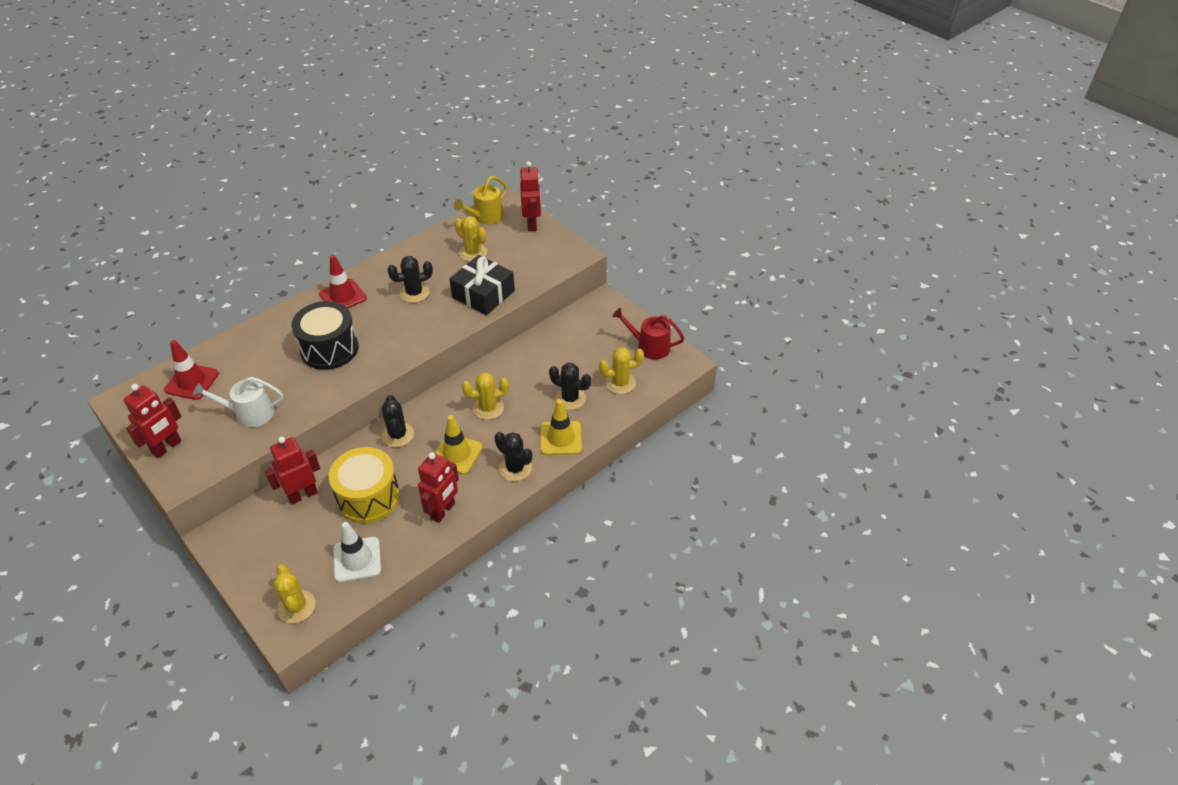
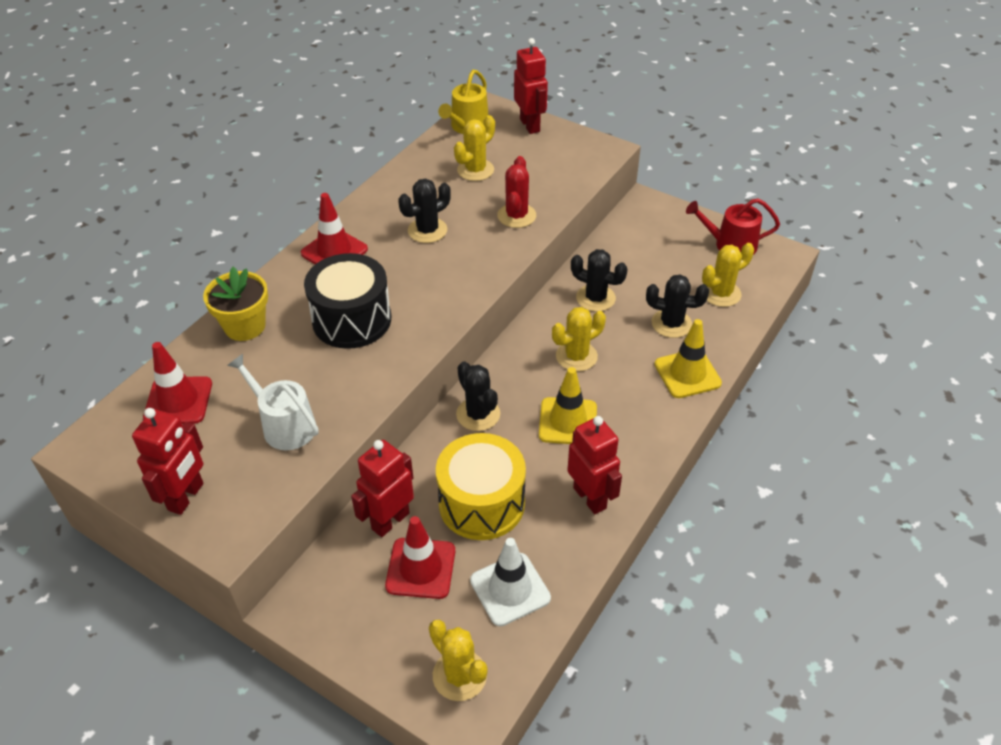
camera: 15 degrees left, 0 degrees up
white watering can [193,377,283,427] -> white watering can turned 60 degrees clockwise [227,354,319,450]
red robot [418,452,459,523] -> red robot turned 45 degrees counterclockwise [567,416,622,514]
black gift [449,255,515,315] -> red cactus [497,156,536,228]
yellow cactus [455,216,487,262] -> yellow cactus turned 75 degrees counterclockwise [454,115,495,181]
black cactus [494,432,532,481] -> black cactus moved to [571,249,628,312]
none -> yellow flower pot [203,266,268,341]
none -> red traffic cone [385,516,455,599]

